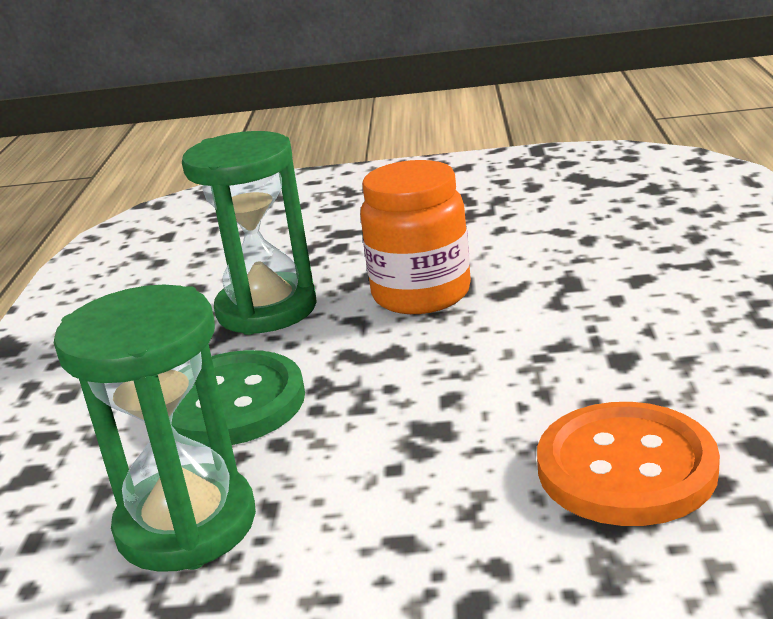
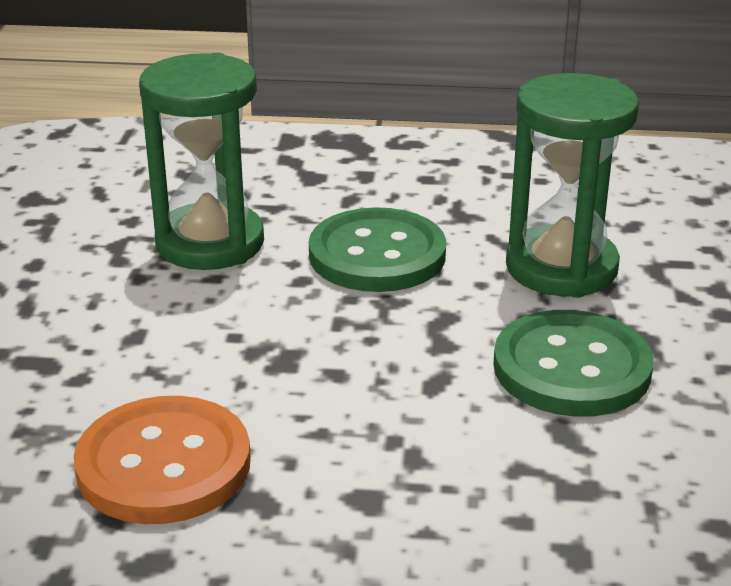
camera: 90 degrees right, 5 degrees up
orange jar [360,160,471,314] -> green button [493,310,653,417]

